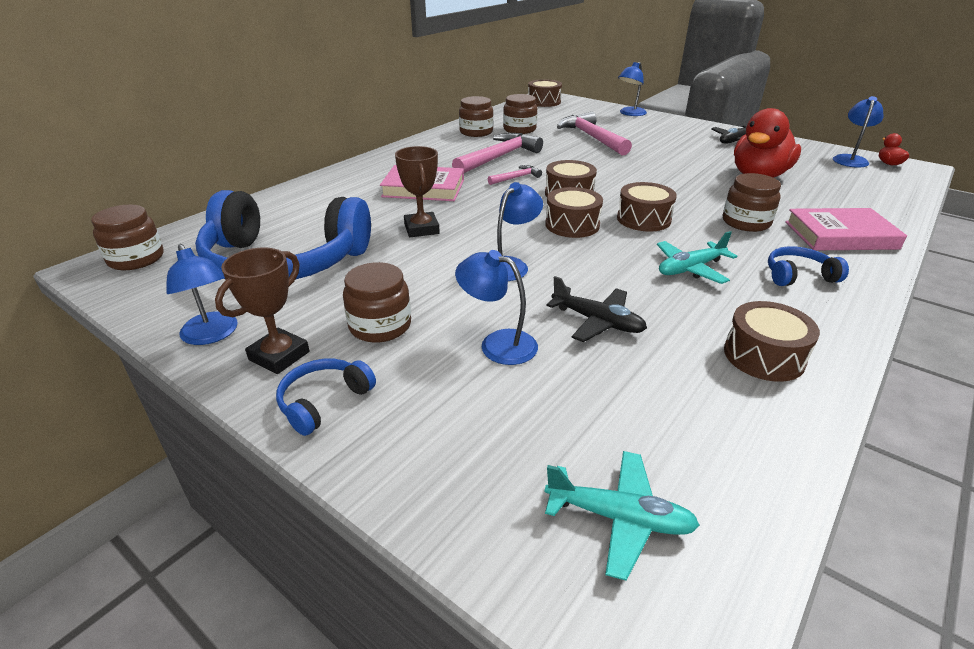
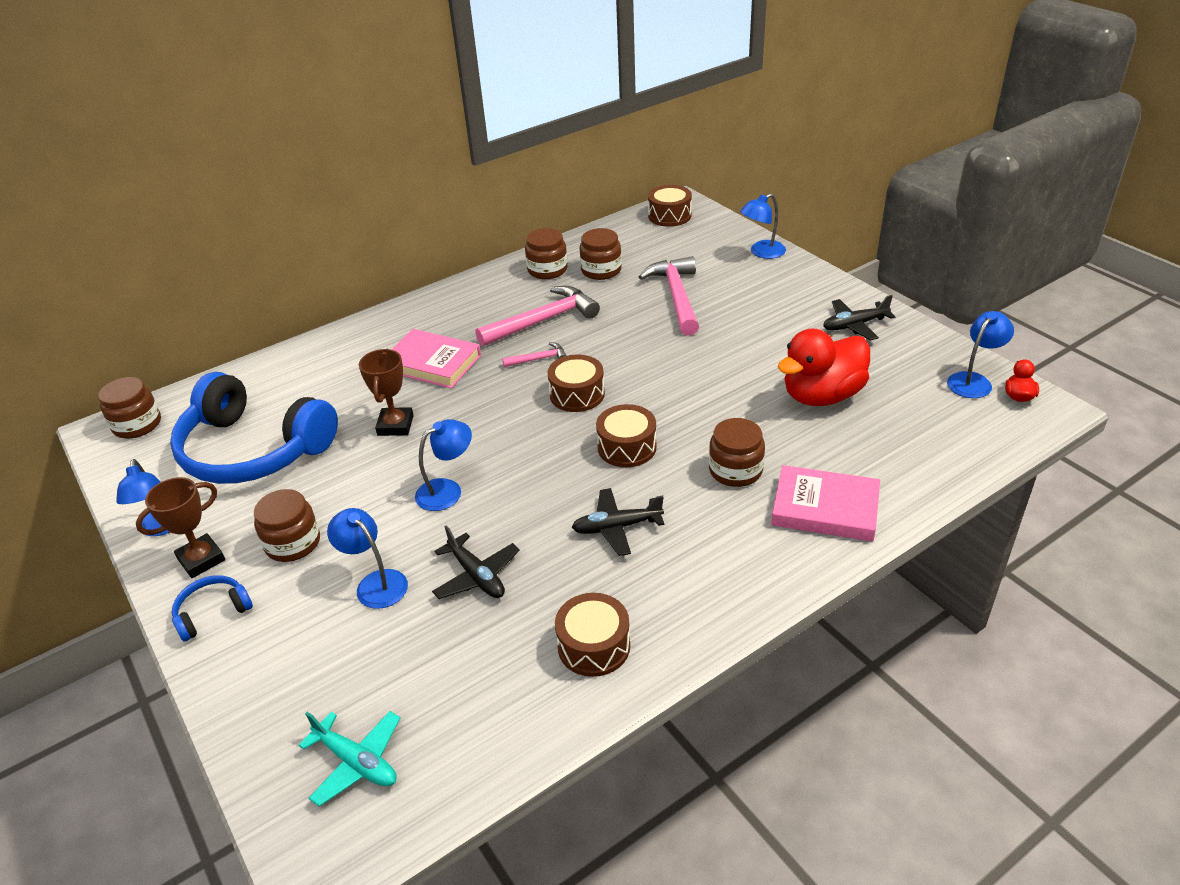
camera: 20 degrees right, 5 degrees up
brown drum [545,187,603,238] -> none
turquoise plane [657,231,737,284] -> black plane [572,488,664,556]
blue headphones [768,246,849,286] -> none

